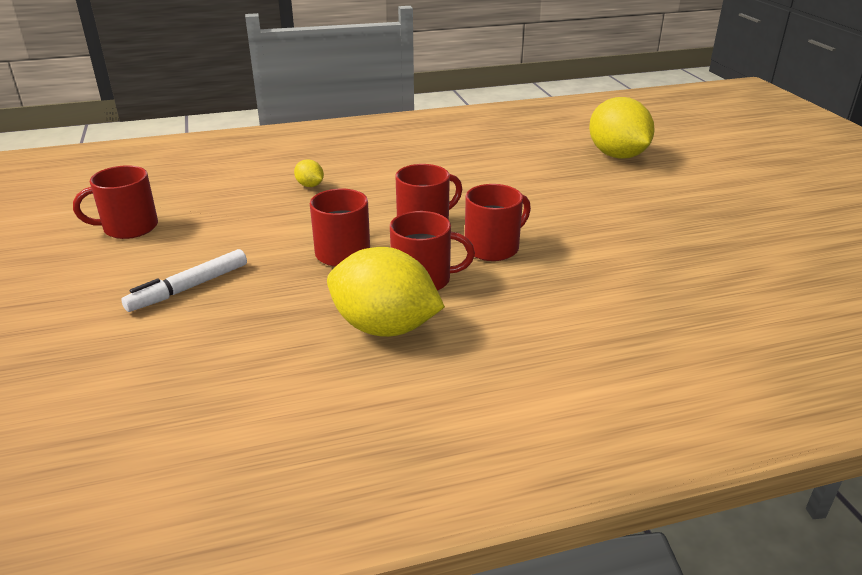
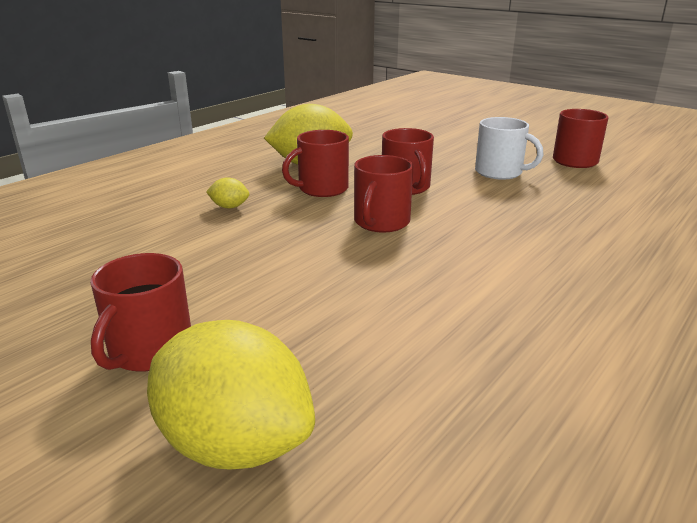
camera: 145 degrees right, 5 degrees down
white marker [122,249,247,312] -> none
yellow lemon [294,159,324,187] -> yellow lemon moved to [206,177,249,208]
red mug [465,184,531,261] -> red mug moved to [90,253,191,372]
none -> white mug [475,117,543,180]

